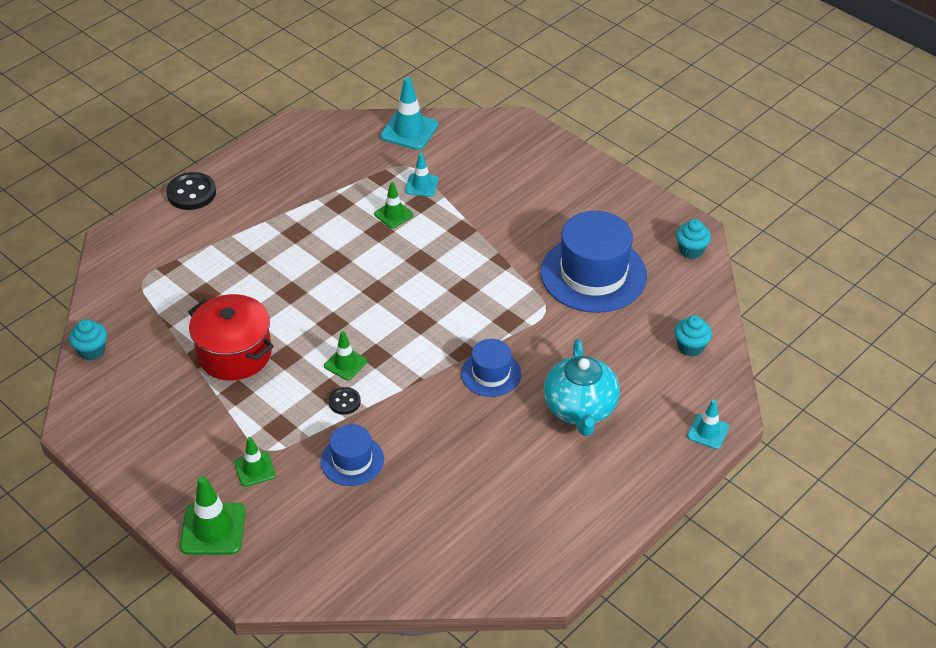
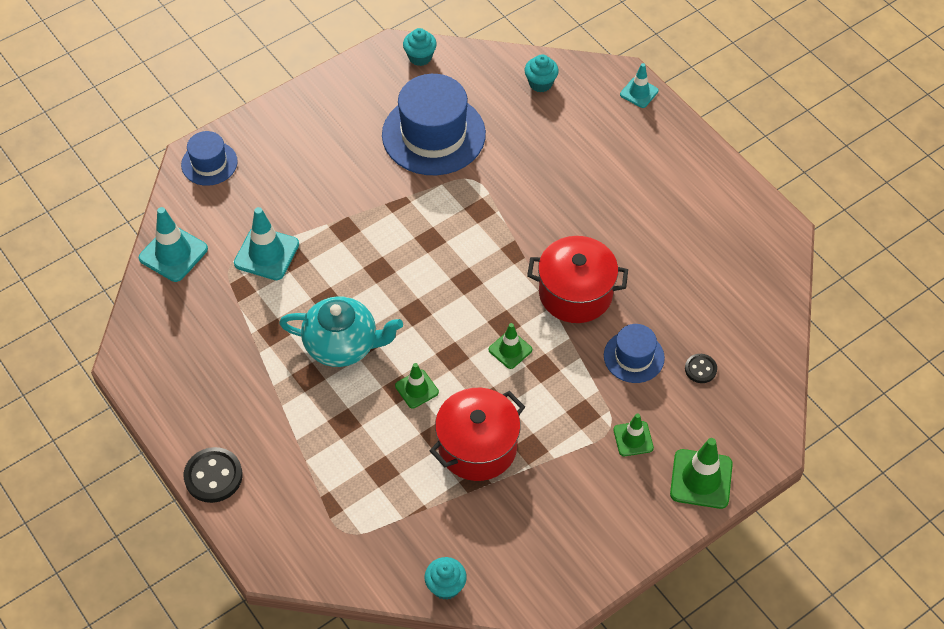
camera: 80 degrees left, 10 degrees up
black button [328,387,361,415] -> black button moved to [685,354,717,383]
green traffic cone [374,182,414,229] -> green traffic cone moved to [395,363,439,408]
turquoise traffic cone [405,153,438,197] -> turquoise traffic cone [234,207,299,280], size x1.63
blue hat [461,339,521,397] -> blue hat moved to [181,131,238,186]
turquoise teapot [544,339,620,436] -> turquoise teapot moved to [279,296,403,367]
none -> red pot [527,236,628,323]

